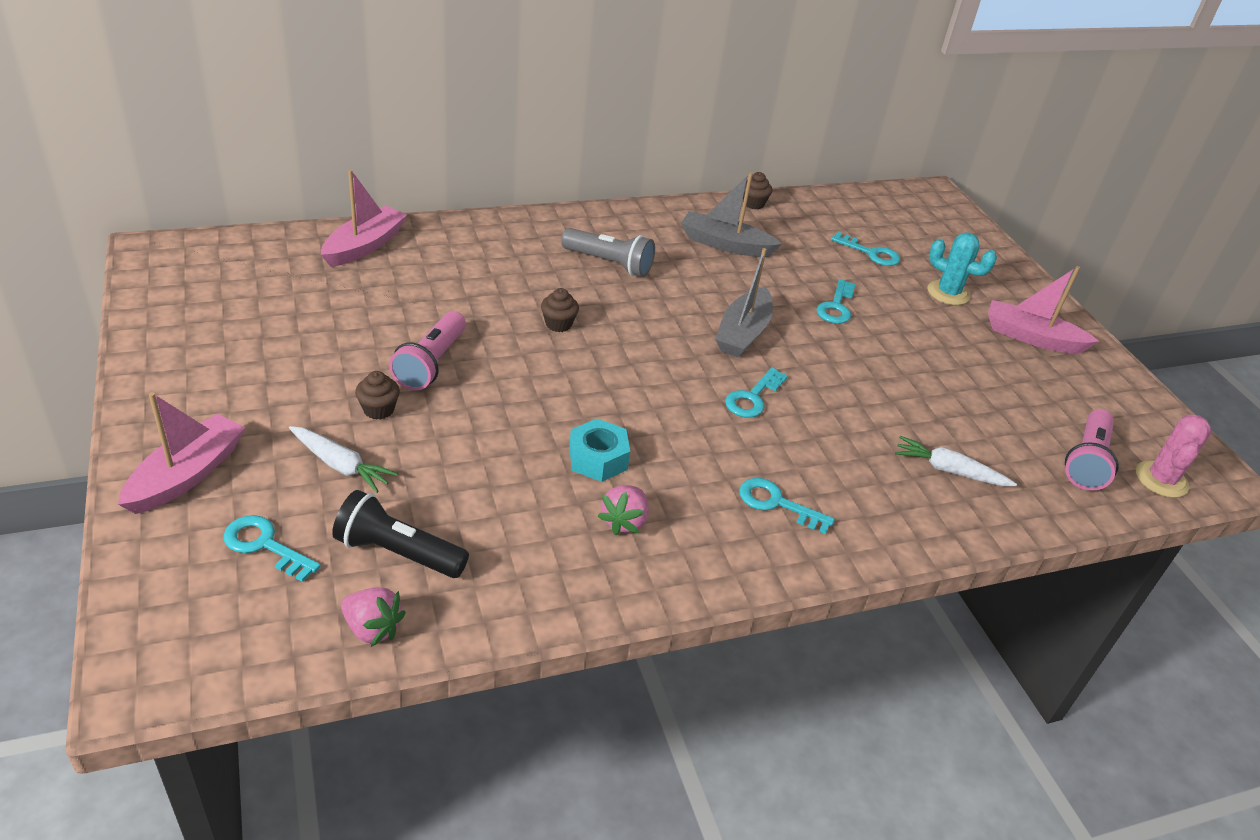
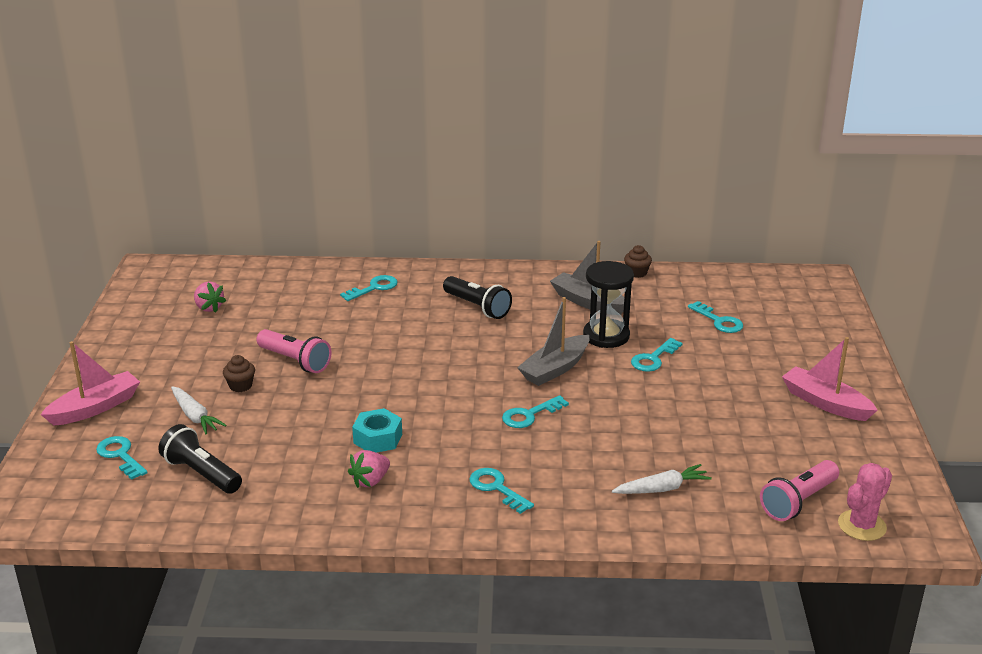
camera: 25 degrees right, 10 degrees down
pink boat [321,169,407,267] -> none
pink strawberry [341,588,406,647] -> pink strawberry moved to [194,281,226,313]
pink flashlight [389,311,466,391] -> pink flashlight turned 90 degrees counterclockwise [256,329,332,373]
brown cupcake [541,288,579,332] -> none
grey flashlight [561,228,655,277] -> black flashlight [443,276,512,319]
white carrot [895,436,1017,486] -> white carrot turned 120 degrees clockwise [612,464,712,494]
turquoise cactus [928,233,997,305] -> none
none -> turquoise key [340,275,398,301]
none -> black hourglass [583,261,634,348]

